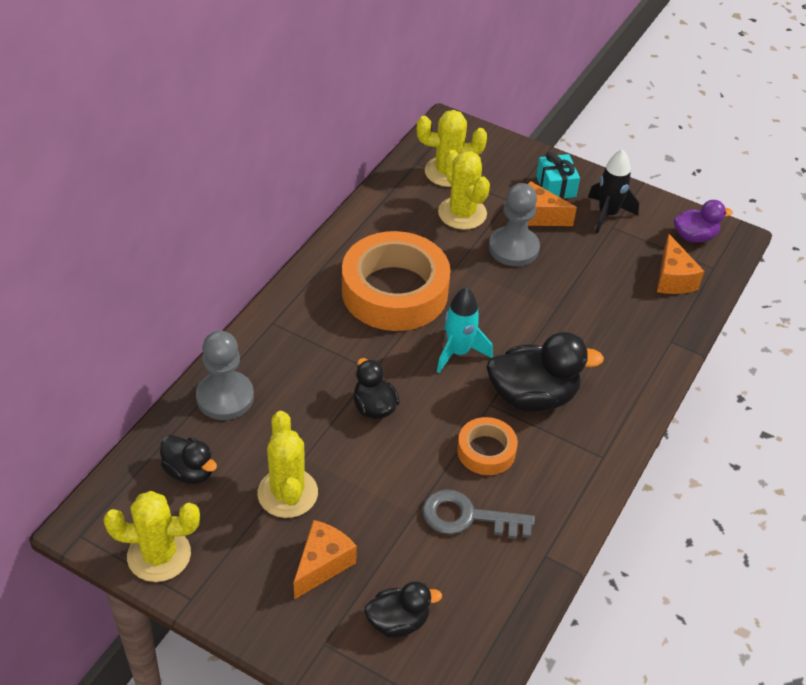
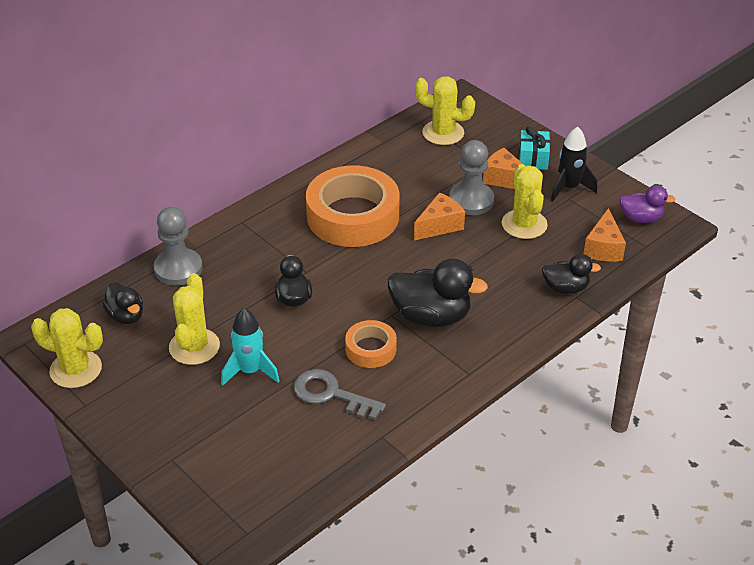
camera: 20 degrees right, 5 degrees down
orange cheese [293,520,357,599] -> orange cheese moved to [414,192,465,240]
black duck [364,581,442,638] -> black duck moved to [542,254,601,294]
turquoise rocket [437,287,493,373] -> turquoise rocket moved to [221,308,280,386]
yellow cactus [438,150,490,230] -> yellow cactus moved to [502,164,548,239]

